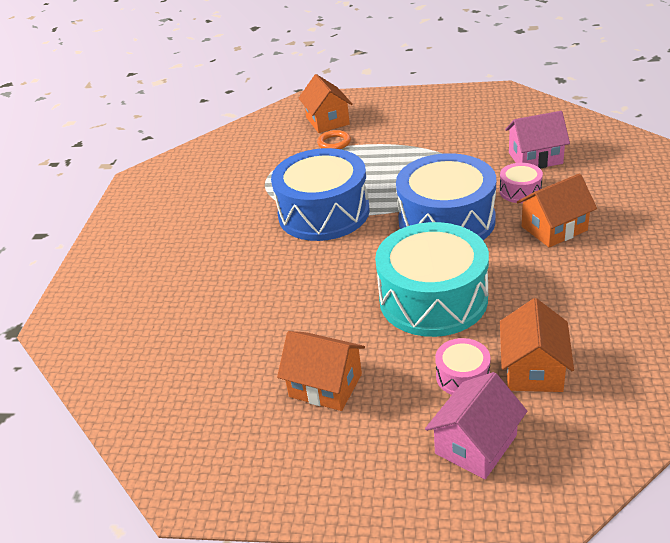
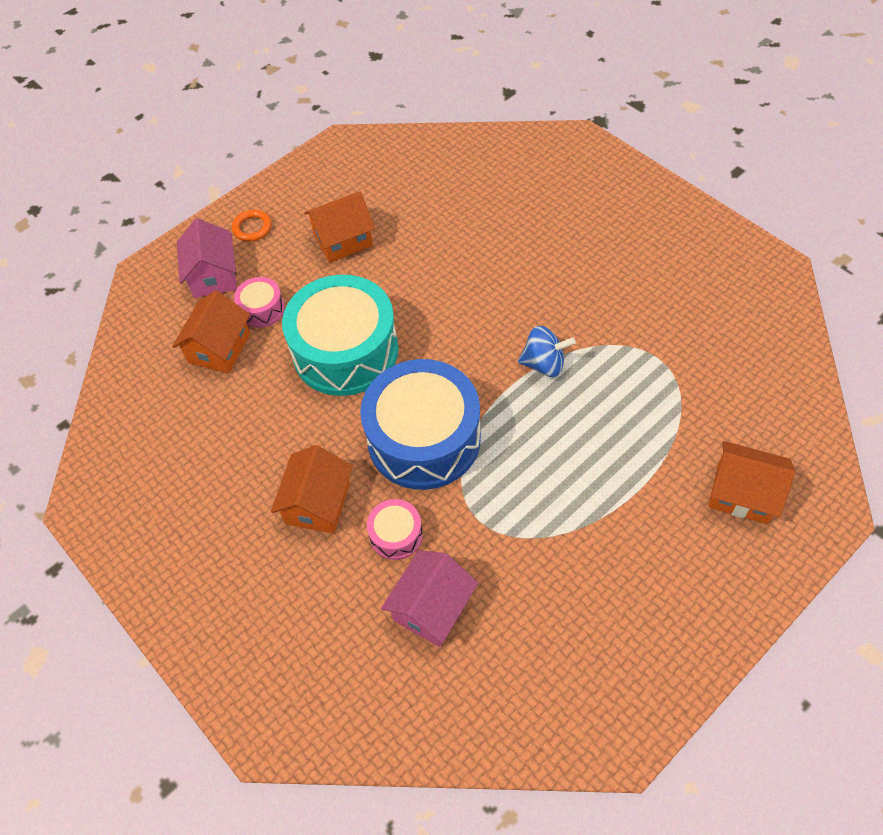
camera: 130 degrees right, 20 degrees up
blue drum [271,148,370,241] -> blue spinning top [518,326,576,377]
orange ring [317,130,351,149] -> orange ring moved to [232,210,272,242]
orange house [500,298,574,392] -> orange house turned 60 degrees clockwise [172,290,250,373]

